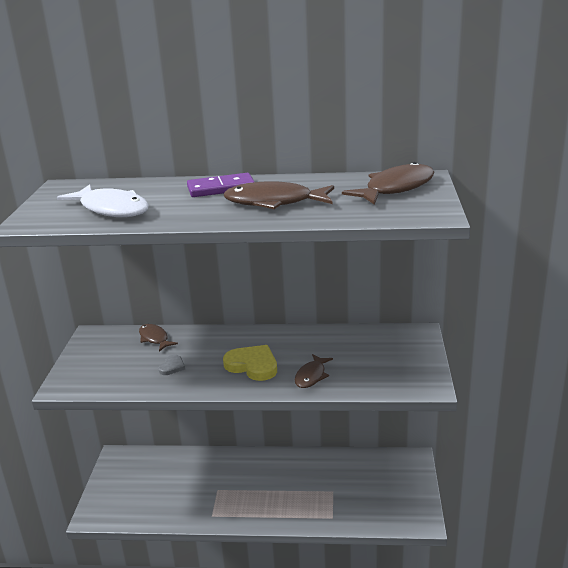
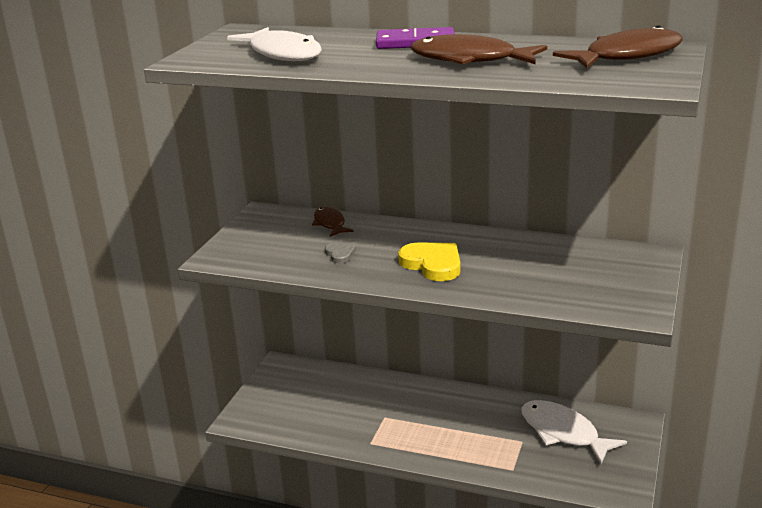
camera: 15 degrees right, 0 degrees up
grey heart [158,355,185,375] -> grey heart turned 60 degrees counterclockwise [325,243,356,263]
brown fish [295,354,333,388] -> none
none -> white fish [521,400,627,464]

